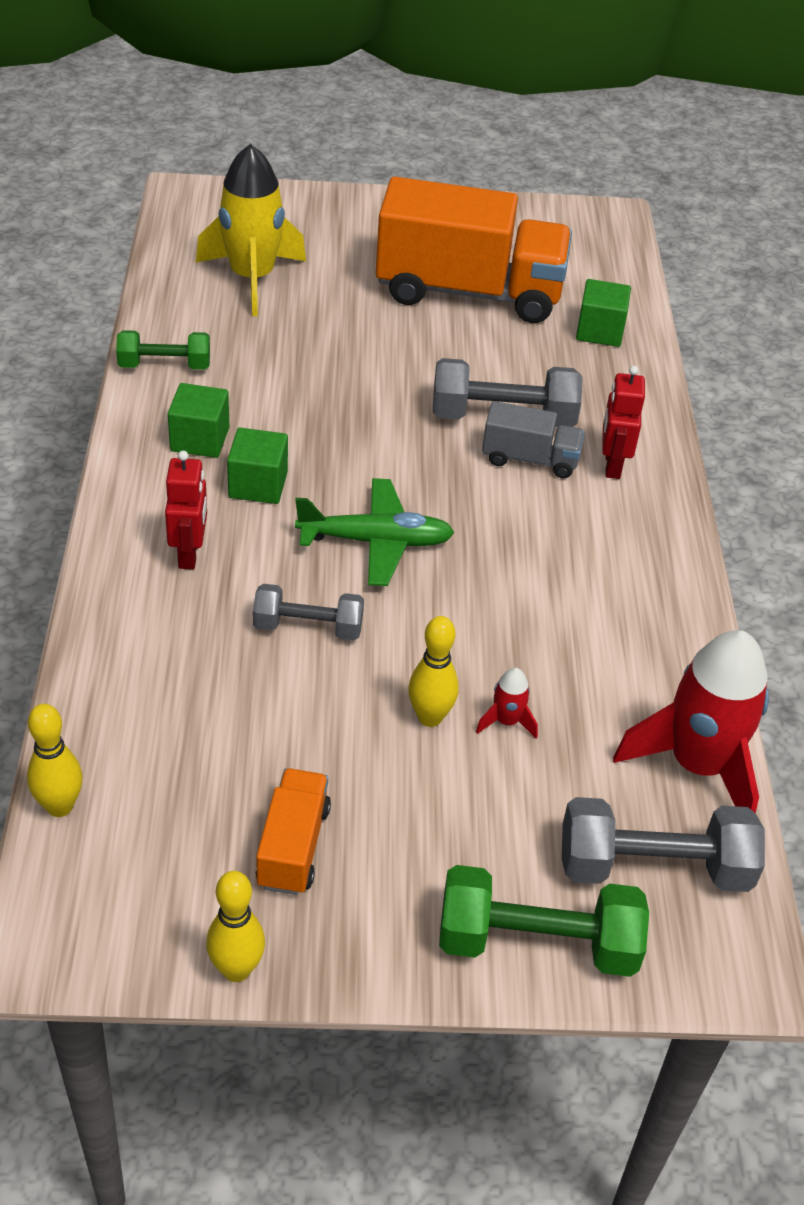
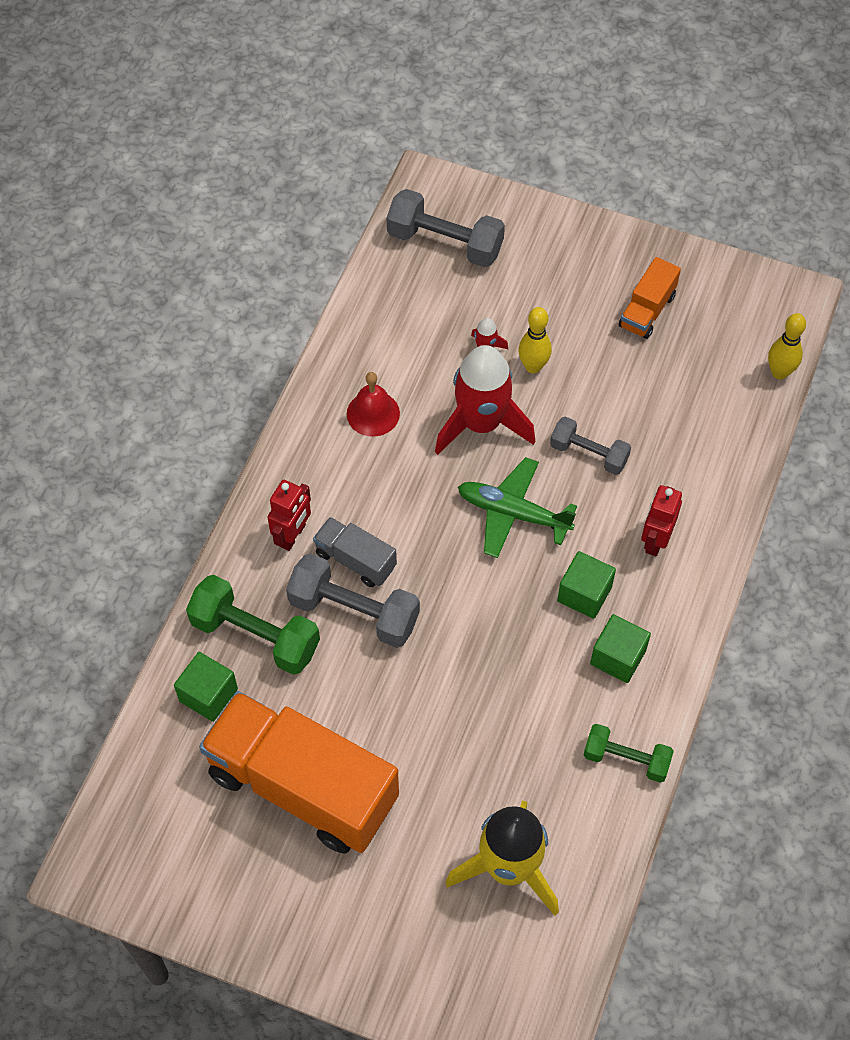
camera: 155 degrees left, 15 degrees up
yellow bowling pin [206,871,265,982] -> none
green dumbbell [439,865,649,977] -> green dumbbell moved to [186,575,320,675]
red rocket [613,630,769,813] -> red rocket moved to [435,345,535,455]
none -> red bell [347,372,400,437]

